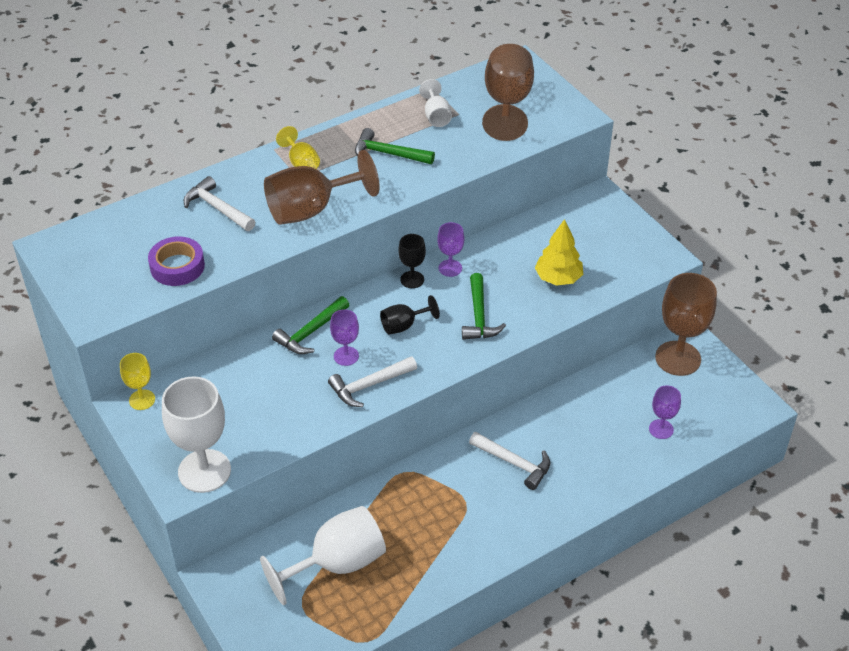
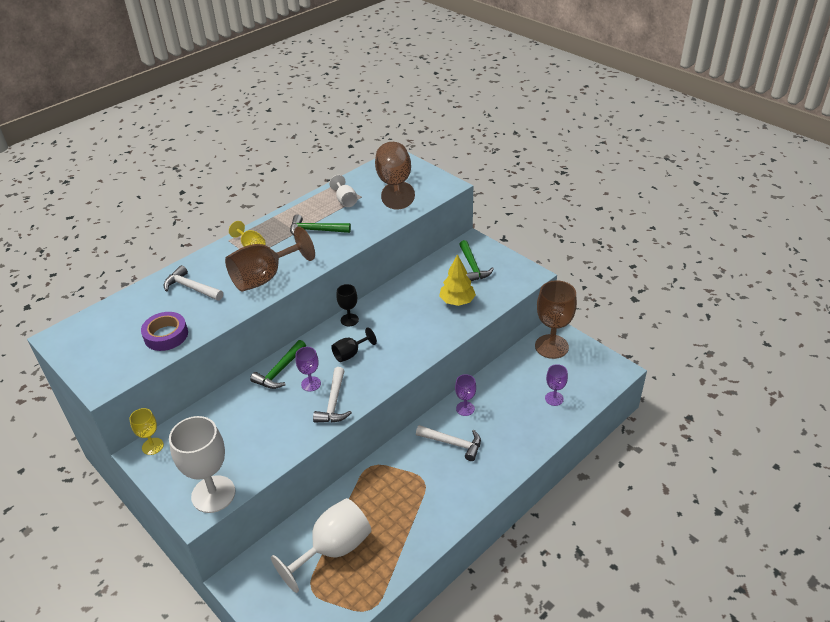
camera: 10 degrees left, 5 degrees down
white hammer [328,356,417,407] -> white hammer turned 45 degrees counterclockwise [313,367,352,423]
purple goblet [437,222,464,277] -> purple goblet moved to [455,374,476,416]
green hammer [462,273,506,340] -> green hammer moved to [459,240,494,281]

